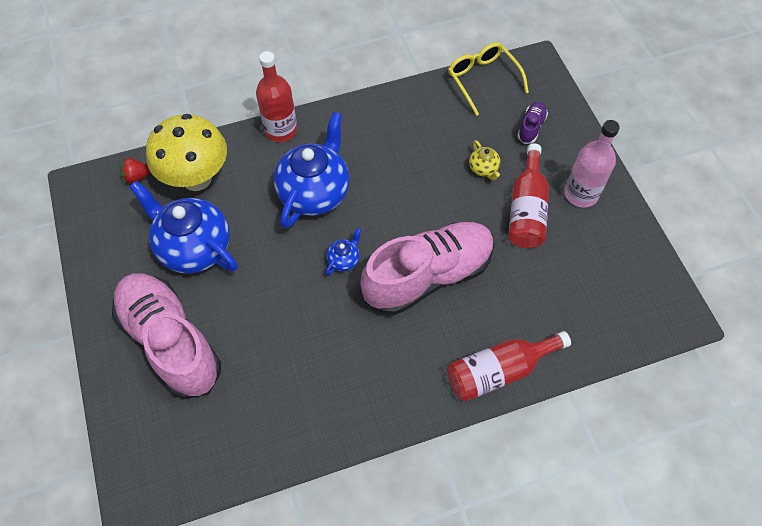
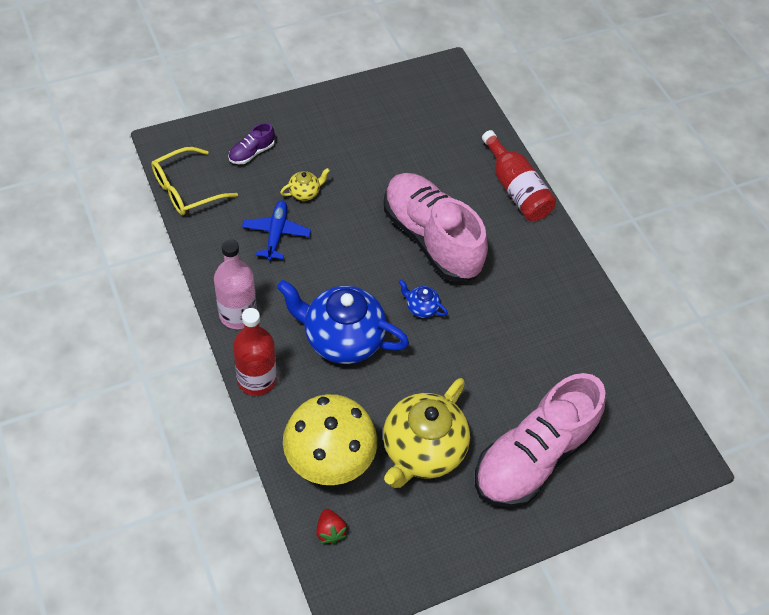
camera: 100 degrees left, 5 degrees down
blue teapot [129,181,238,274] -> yellow teapot [383,378,470,488]
red bottle [508,144,549,248] -> none
purple shoe [517,102,548,144] -> purple shoe turned 60 degrees counterclockwise [228,123,275,164]
pink bottle [564,120,620,208] -> pink bottle moved to [214,239,257,329]
none -> blue plane [242,200,311,261]

